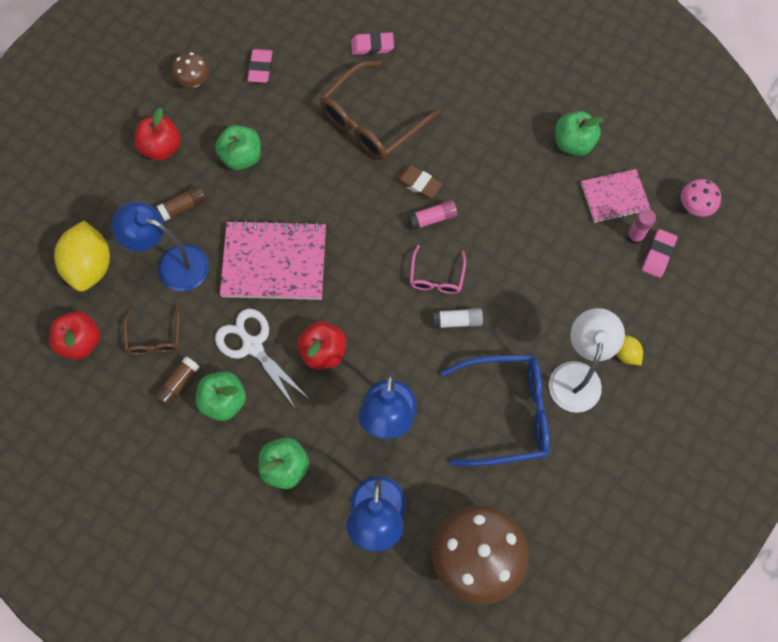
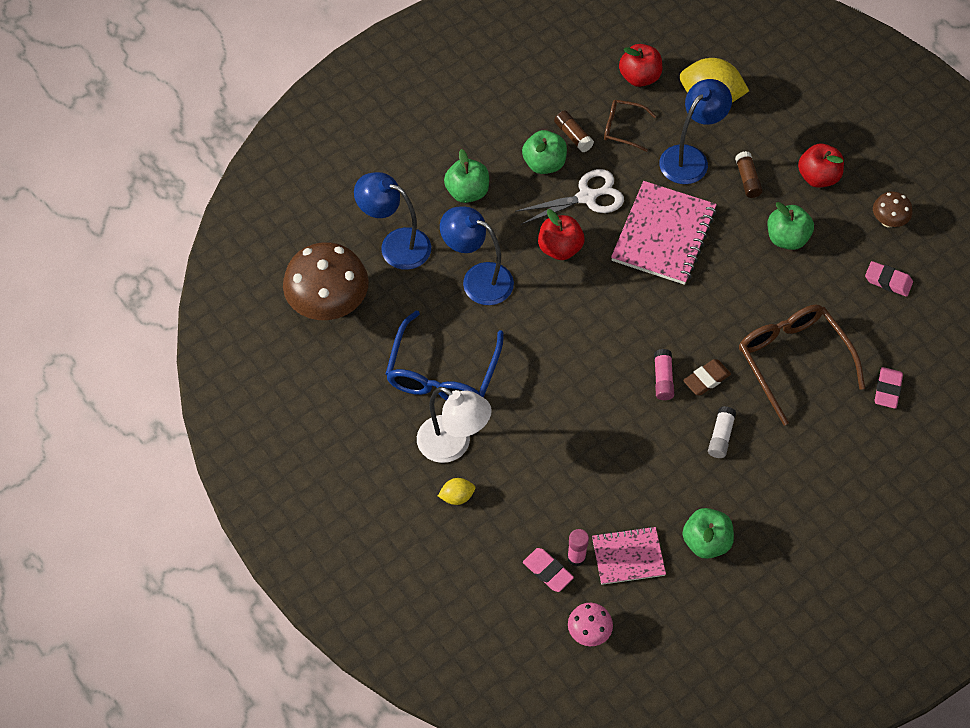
camera: 110 degrees right, 10 degrees down
pink glasses [410,245,466,294] -> none
white glue stick [432,308,483,328] -> white glue stick moved to [708,406,736,458]
pink notebook [581,169,651,223] -> pink notebook turned 75 degrees clockwise [592,526,666,585]

